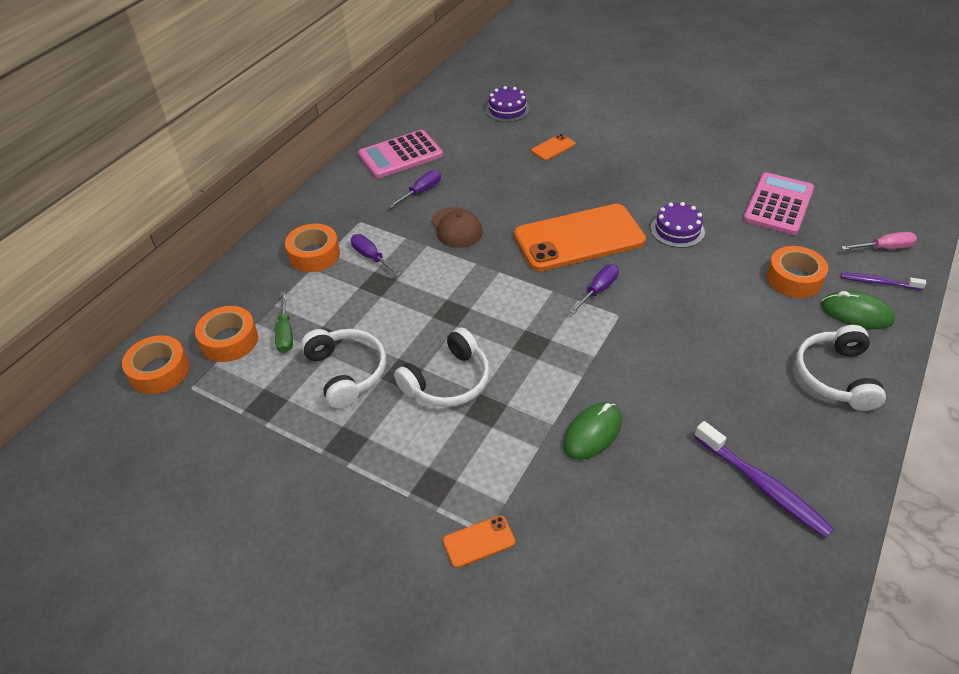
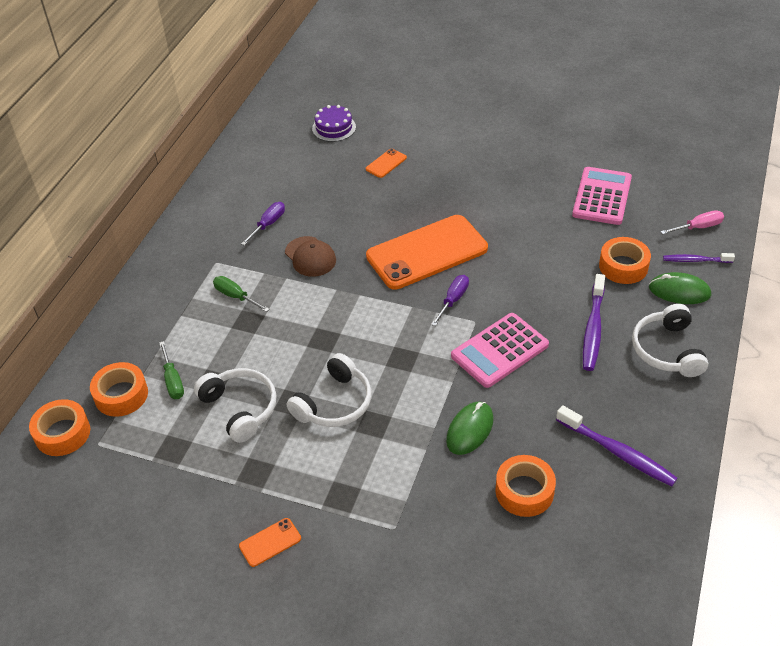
camera: 10 degrees left, 0 degrees up
orange tape [285,224,340,272] -> orange tape moved to [495,455,556,517]
purple screwdriver [351,234,401,276] -> green screwdriver [213,276,270,312]
pink calculator [358,130,443,179] -> pink calculator moved to [451,313,549,388]
orange phone [443,515,516,568] -> orange phone moved to [239,518,301,567]
purple cake [651,202,705,248] -> none
none -> purple toothbrush [583,274,605,371]

